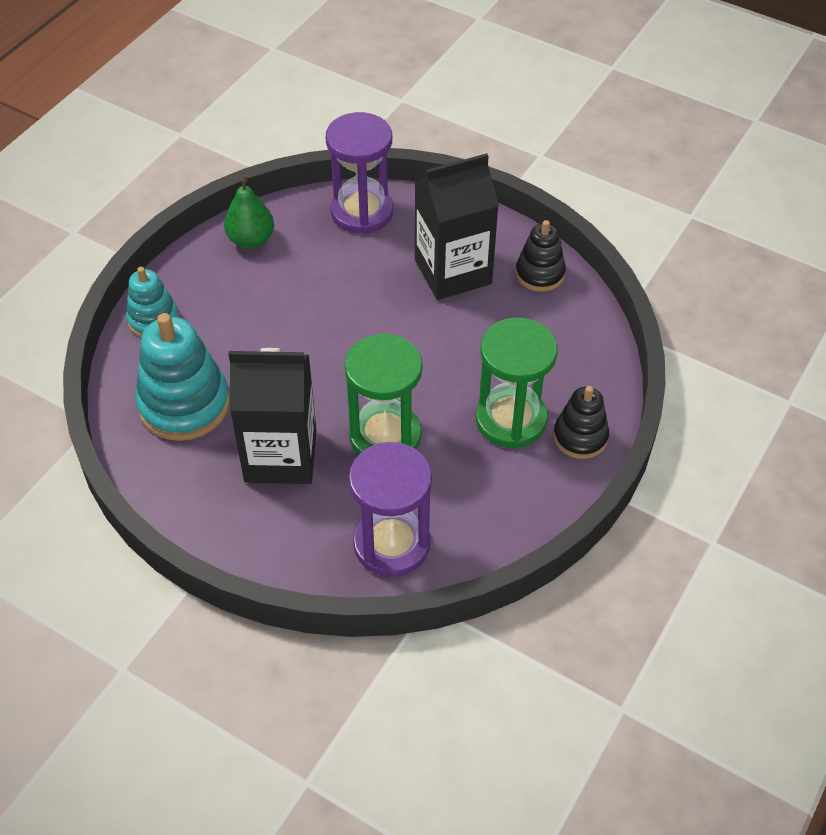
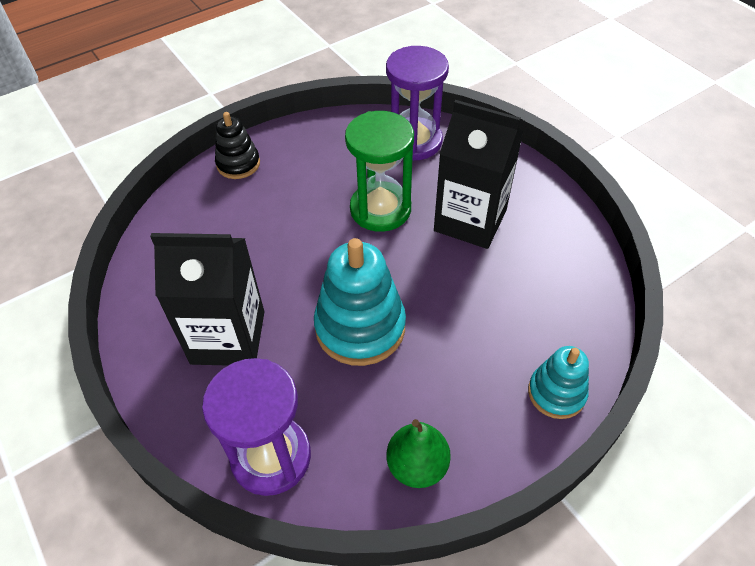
camera: 155 degrees left, 0 degrees up
turquoise stacking toy [135,313,230,441] -> turquoise stacking toy moved to [314,238,406,366]
green hourglass [476,318,558,448] -> none
black stacking toy [515,220,566,292] -> none

